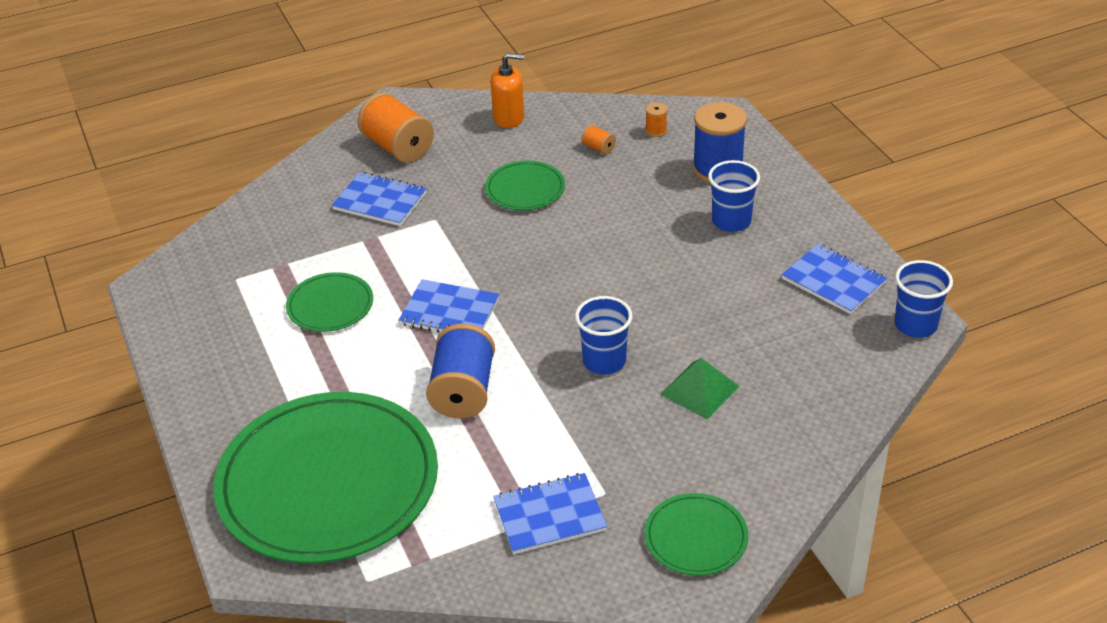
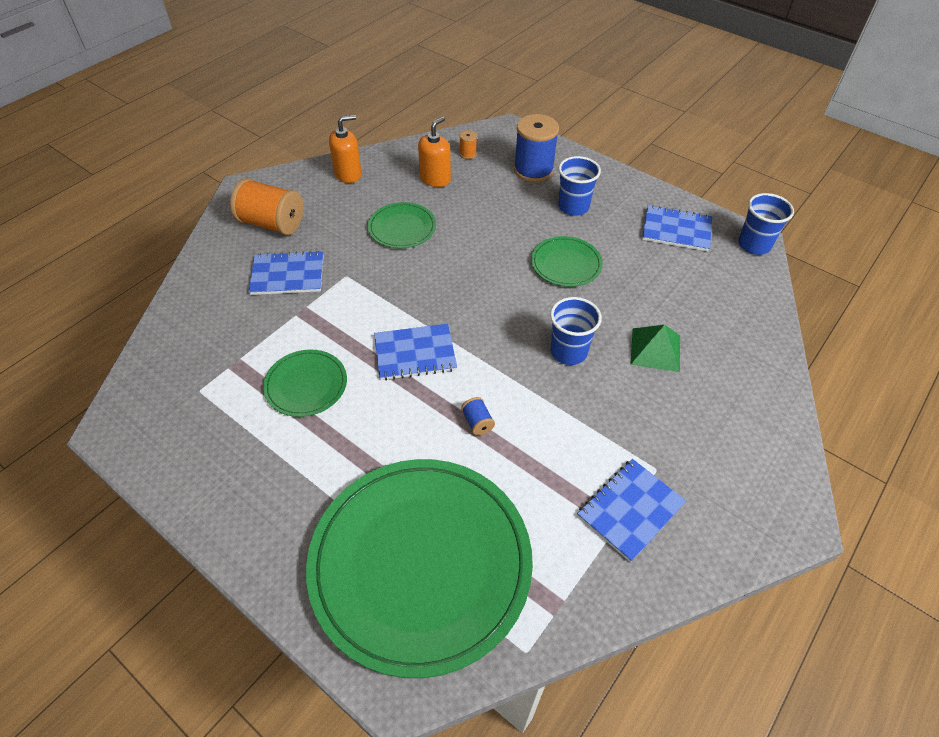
camera: 30 degrees left, 10 degrees up
blue spool [426,324,495,419] -> blue spool [461,397,495,436], size x0.44
orange spool [581,125,616,155] -> orange soap dispenser [418,116,451,187]
green plate [644,493,749,576] -> green plate moved to [531,236,603,287]

